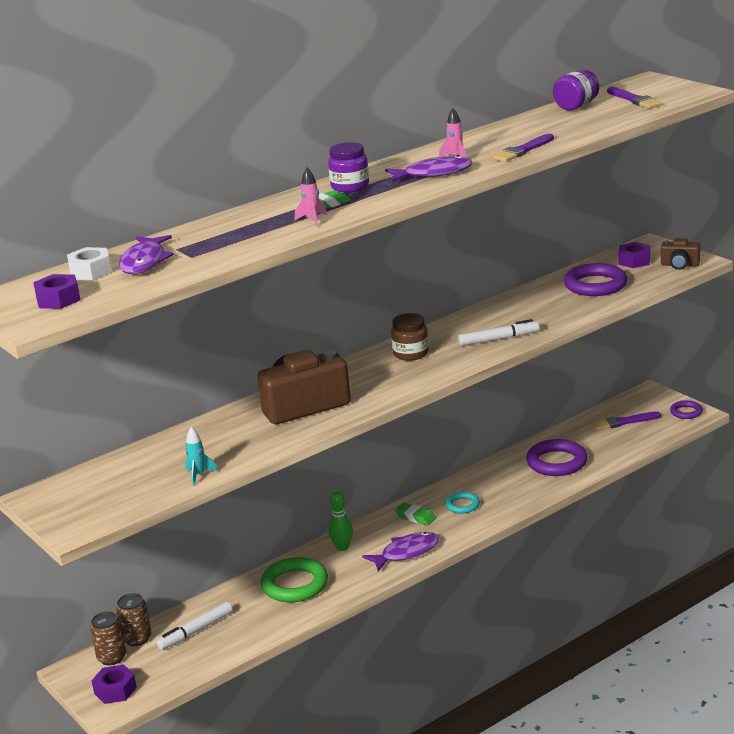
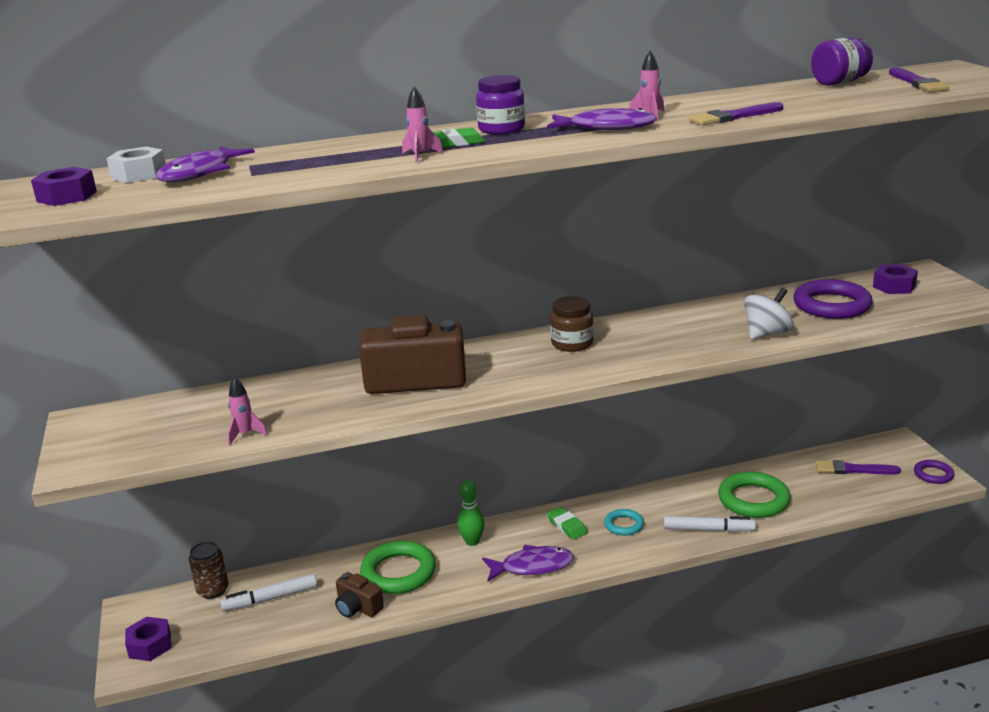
camera: 20 degrees right, 0 degrees up
brown can [90,612,126,665] -> none
turquoise rocket [185,427,218,486] -> pink rocket [228,377,268,445]
white marker [458,319,539,346] -> white marker moved to [664,516,756,532]
purple ring [526,439,588,476] -> green ring [718,472,791,518]
brown camera [661,238,700,270] -> brown camera moved to [335,572,384,618]
none -> white spinning top [744,288,794,339]

